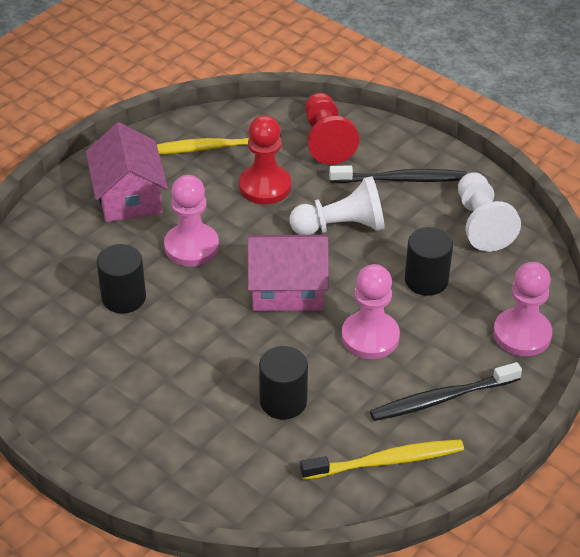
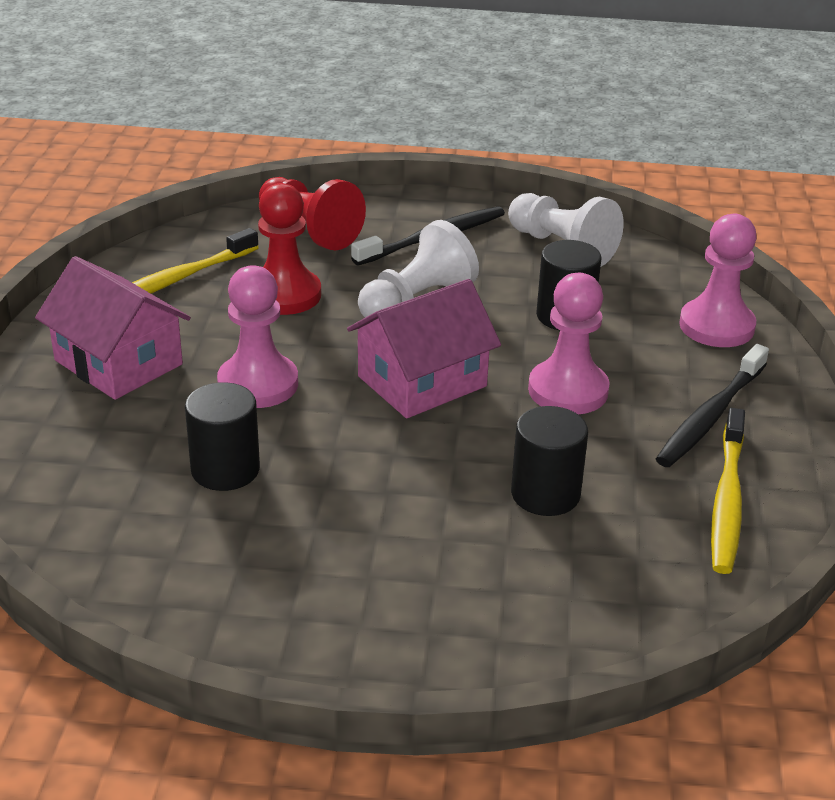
camera: 35 degrees left, 10 degrees down
yellow toothbrush [300,439,464,480] -> yellow toothbrush turned 150 degrees clockwise [711,408,745,574]

